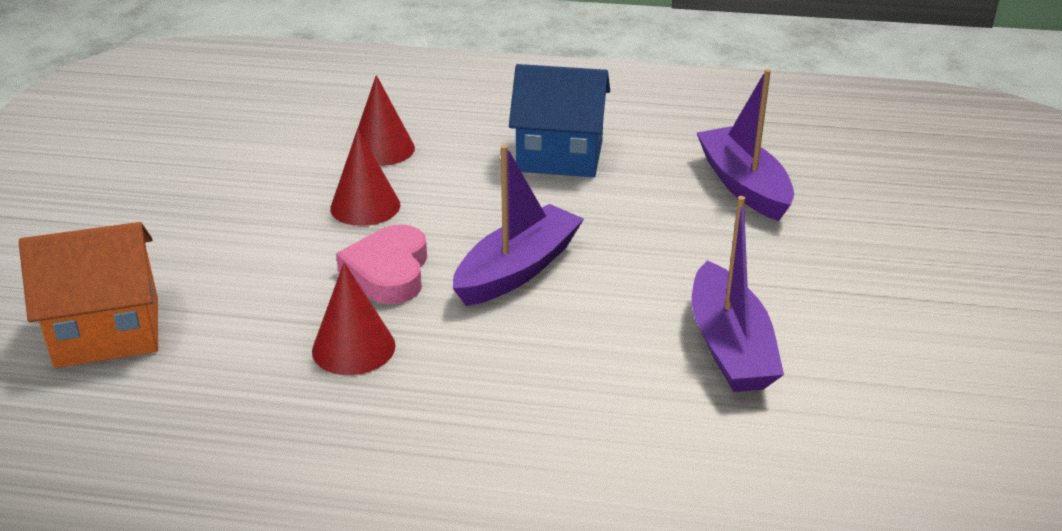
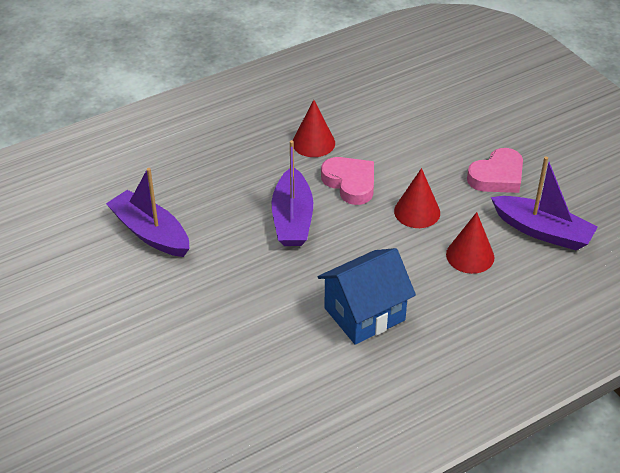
camera: 140 degrees right, 10 degrees up
orange house [19,222,158,368] -> none
purple boat [697,69,794,221] -> purple boat moved to [491,156,598,250]
none -> pink heart [467,148,523,193]

